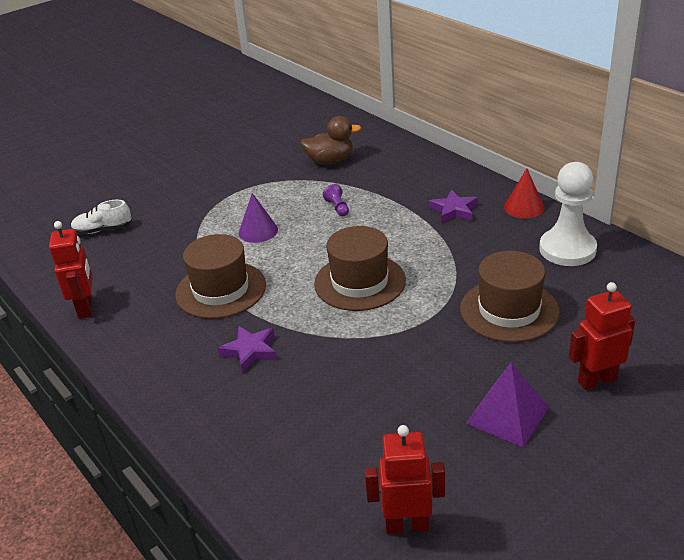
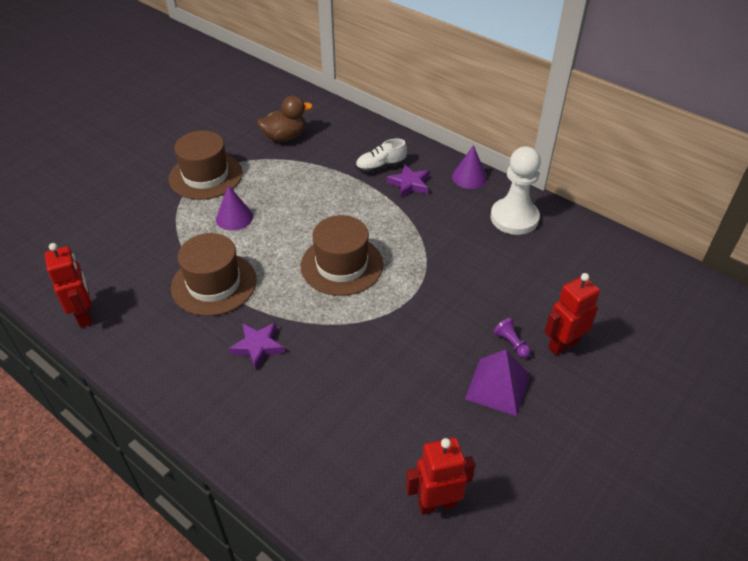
camera: 15 degrees left, 10 degrees up
white shoe [71,200,132,234] -> white shoe moved to [356,139,407,172]
purple pawn [323,184,349,216] -> purple pawn moved to [493,318,531,358]
brown hat [460,251,560,343] -> brown hat moved to [169,131,243,200]
red cone [504,169,545,219] -> purple cone [452,145,487,189]

